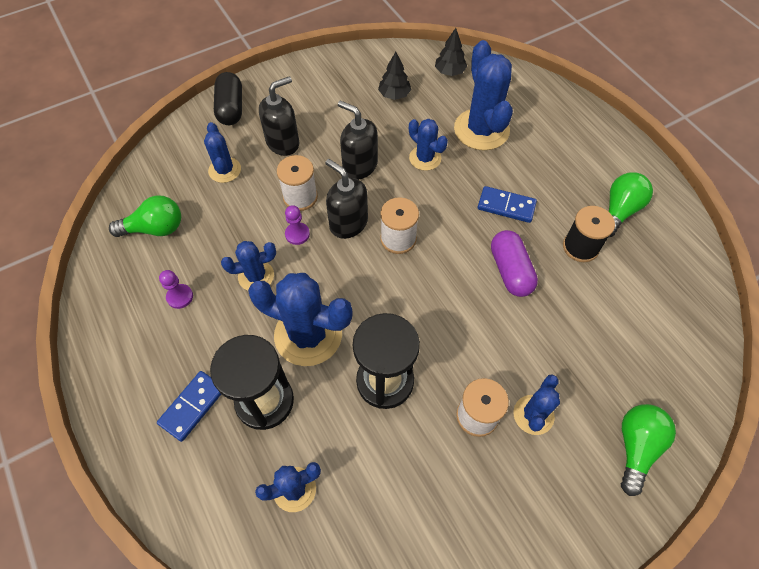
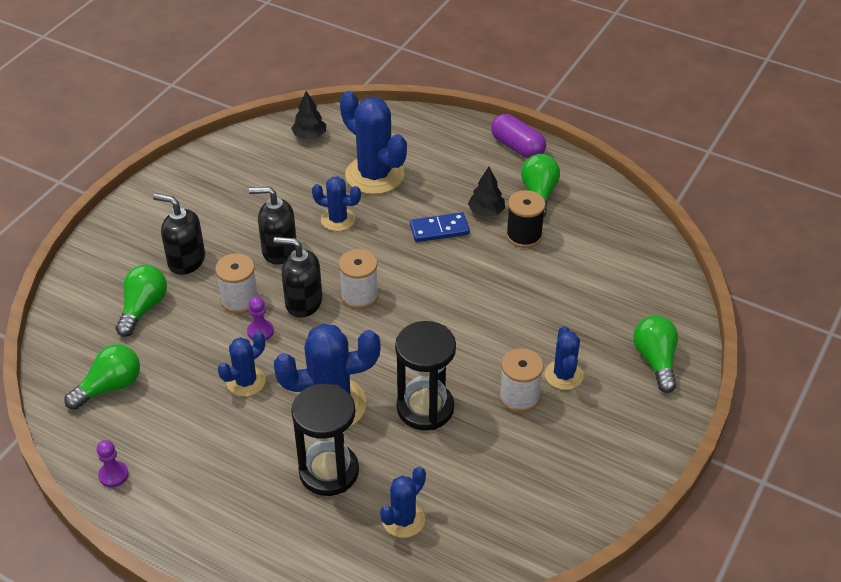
camera: 30 degrees left, 15 degrees down
blue domino [157,371,221,442] -> none
purple pawn [159,270,193,309] -> purple pawn moved to [97,440,129,488]
blue cactus [204,122,241,183] -> green light bulb [116,265,167,337]
black capsule [214,72,242,125] -> none
black soap dispenser [259,76,300,156] -> black soap dispenser turned 90 degrees counterclockwise [153,193,205,275]
black tree [378,52,411,100] -> black tree moved to [468,167,505,217]
purple capsule [491,230,538,297] -> purple capsule moved to [491,114,546,159]

